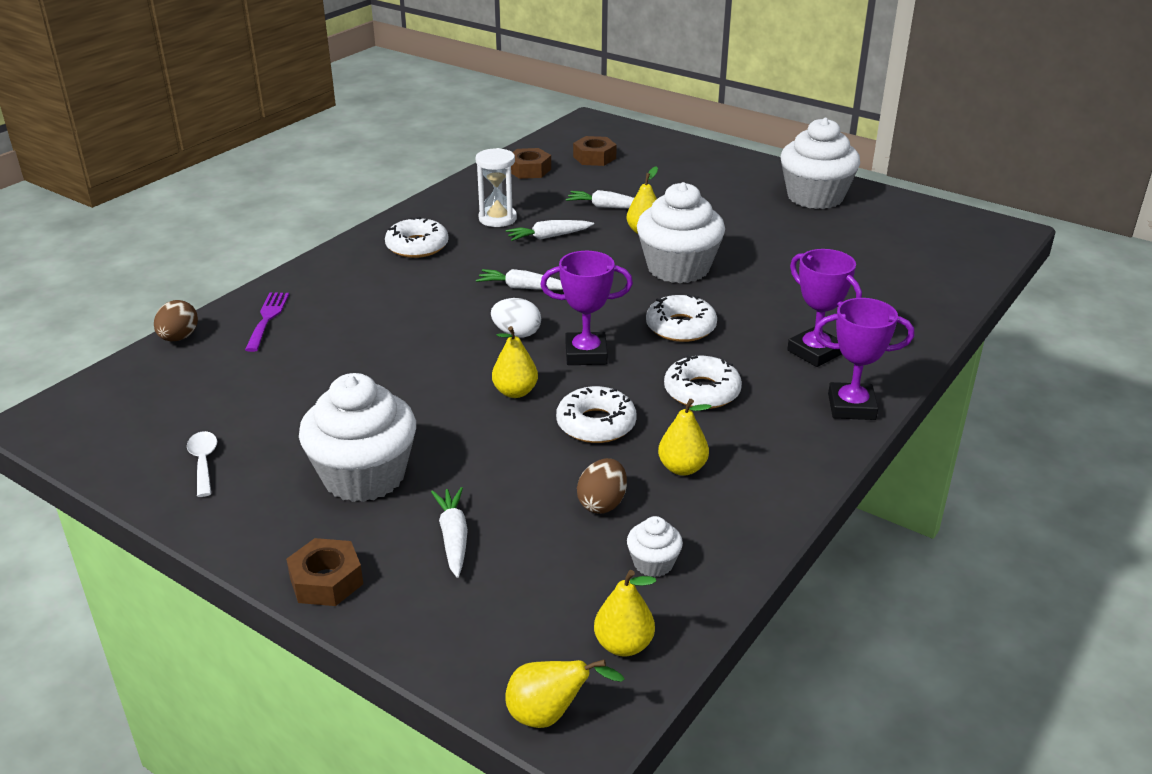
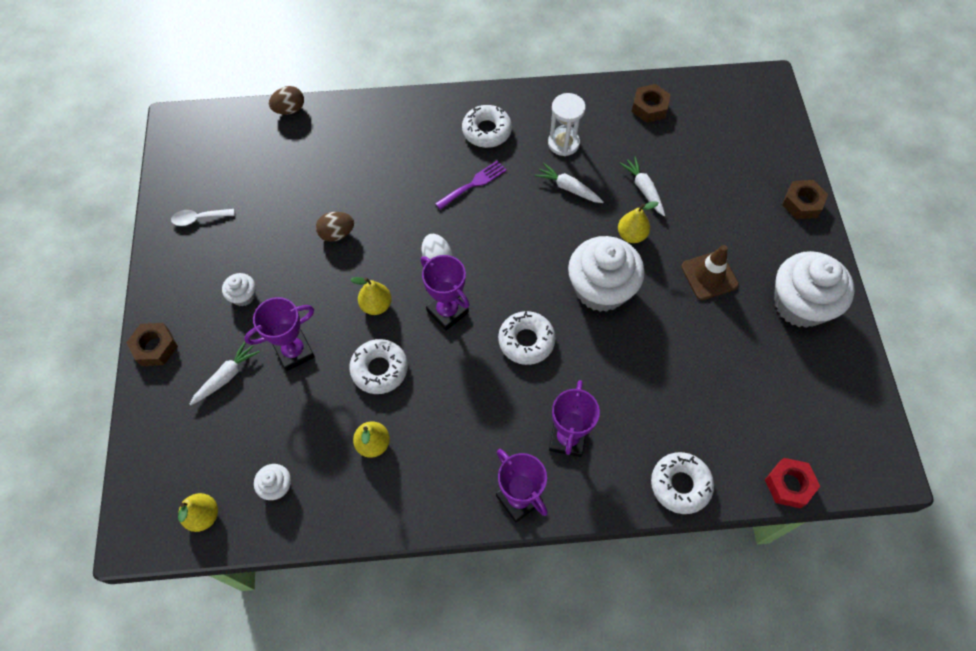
camera: 50 degrees right, 30 degrees up
white spoon [187,431,217,497] -> white spoon turned 135 degrees counterclockwise [171,209,235,226]
purple fork [245,293,289,352] -> purple fork moved to [435,161,507,210]
white cupcake [299,373,416,502] -> white cupcake [222,273,256,306], size x0.44
white carrot [476,269,563,290] -> none
yellow pear [505,659,624,728] -> none
brown nut [573,136,617,166] -> brown nut moved to [782,180,828,219]
brown egg [577,458,627,514] -> brown egg moved to [316,212,354,242]
white donut [664,355,742,409] -> white donut moved to [651,452,714,514]
none -> purple trophy [244,297,315,371]
none -> brown traffic cone [681,245,739,300]
none -> red nut [765,458,820,508]

